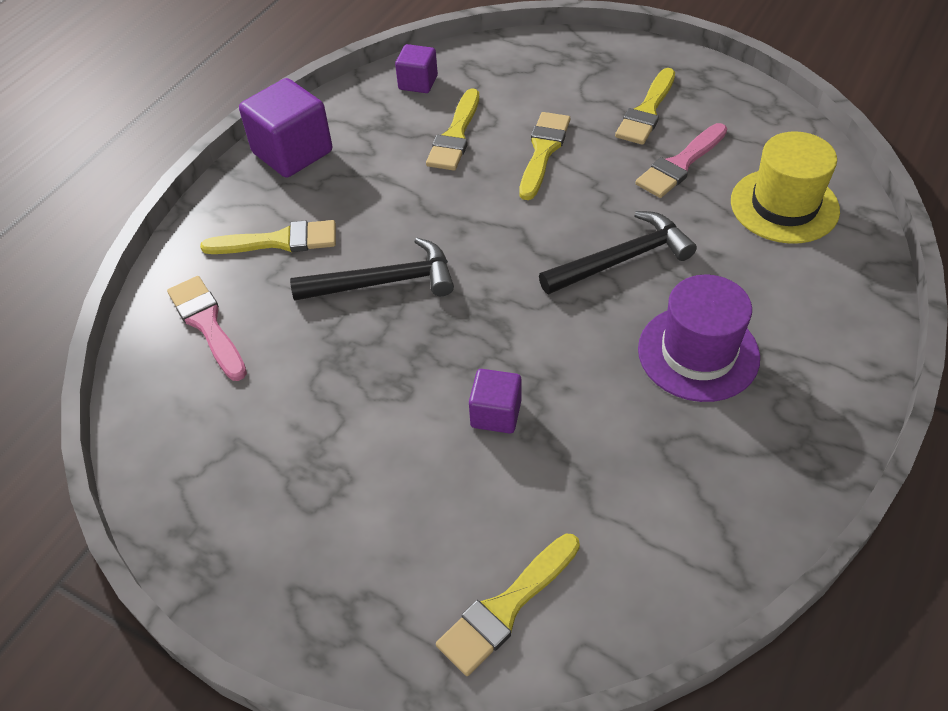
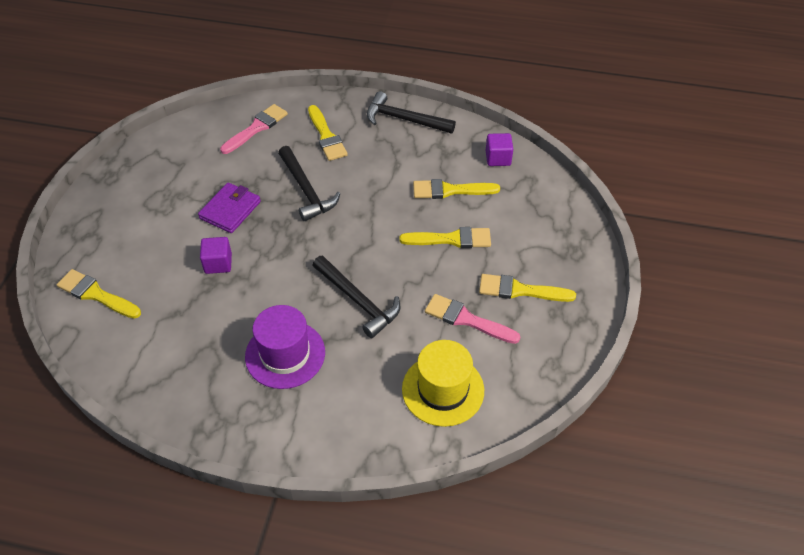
camera: 70 degrees right, 0 degrees up
purple cube [239,78,332,178] -> black hammer [367,91,456,134]
none -> purple wallet [198,183,261,233]

